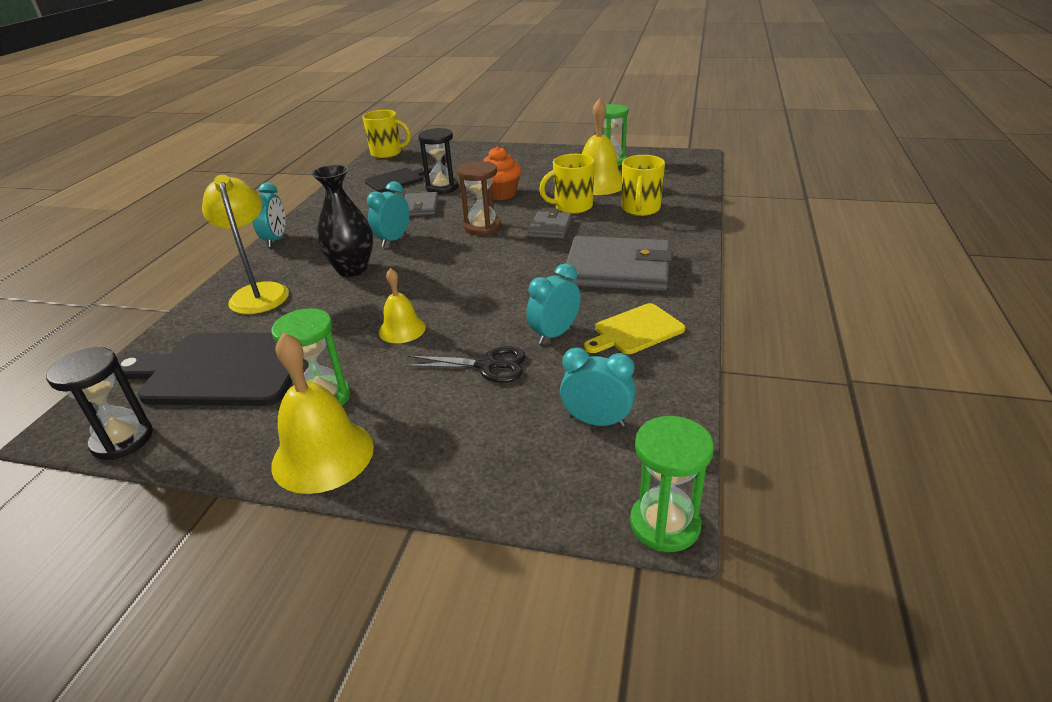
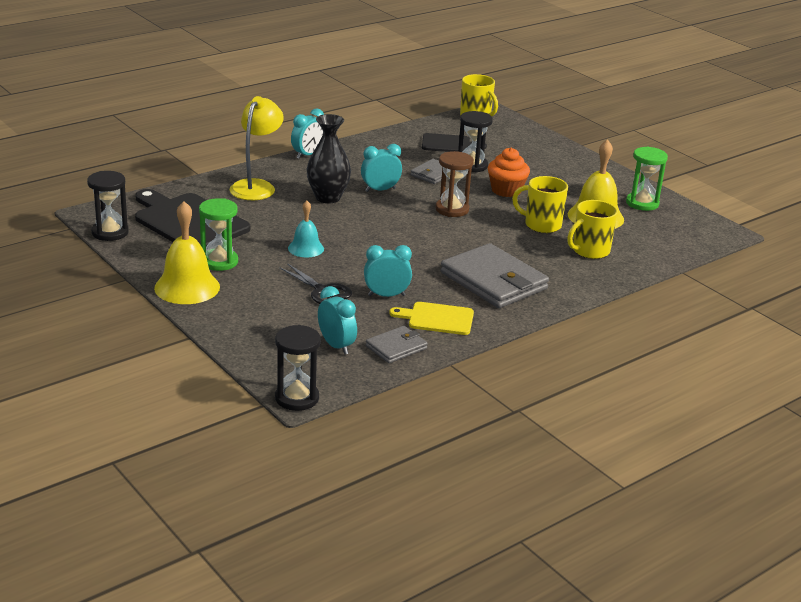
camera: 35 degrees right, 5 degrees down
yellow bell [379,268,426,343] -> turquoise bell [288,201,324,257]
grey wallet [528,210,572,239] -> grey wallet moved to [366,326,428,363]
green hourglass [630,416,714,552] -> black hourglass [275,325,321,411]

